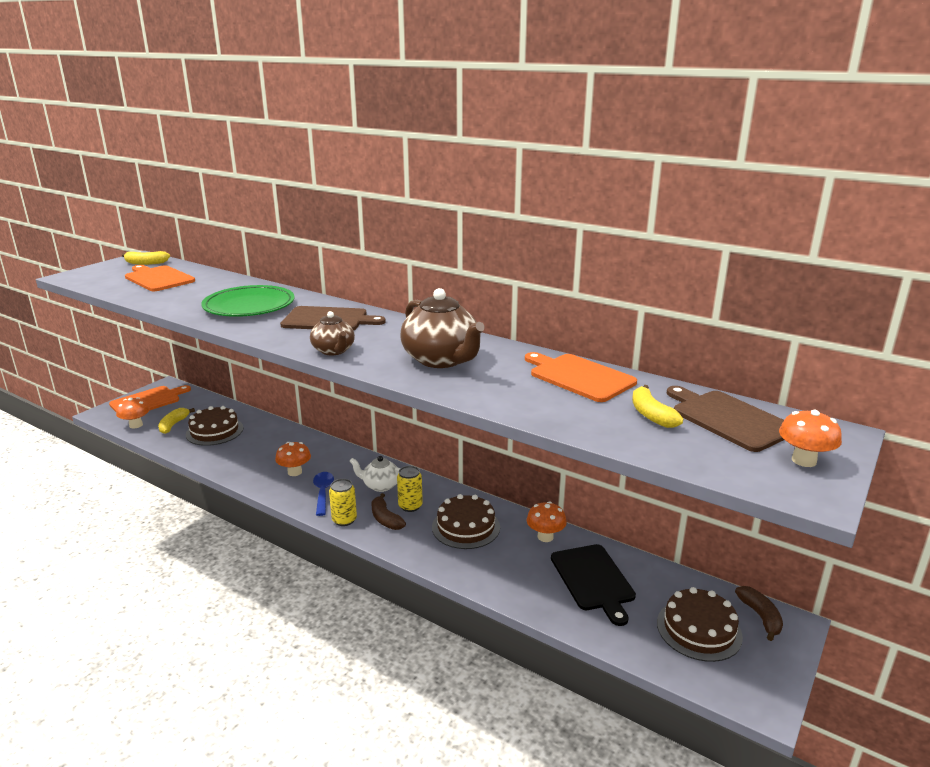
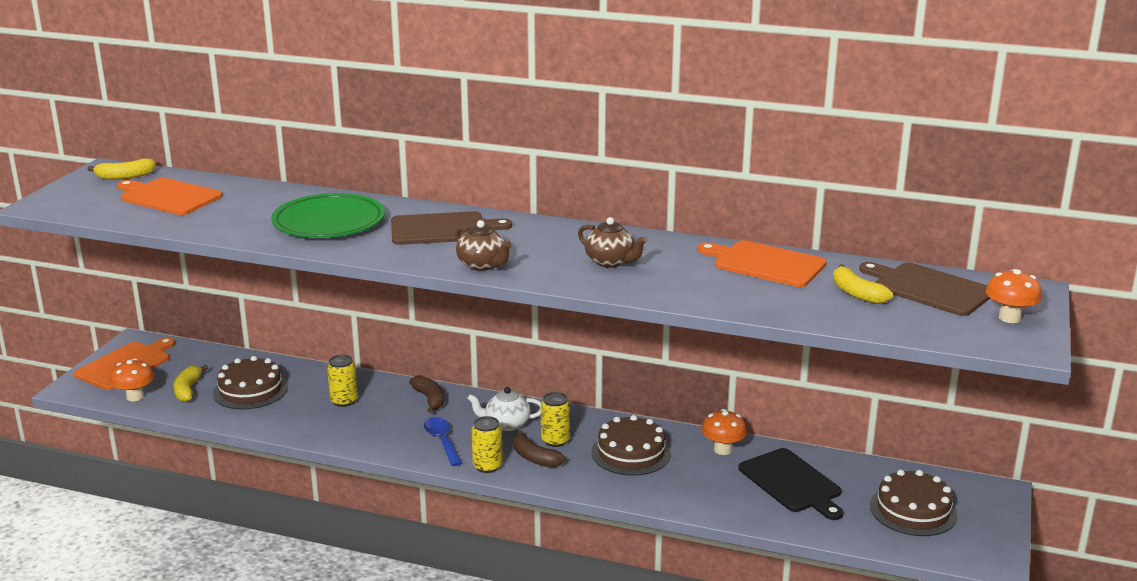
camera: 15 degrees left, 0 degrees up
orange mushroom [275,442,311,476] -> none
brown teapot [400,288,485,368] -> brown teapot [578,217,647,268], size x0.58
brown banana [735,586,783,641] -> brown banana moved to [409,375,444,413]
none -> yellow can [327,355,358,407]

